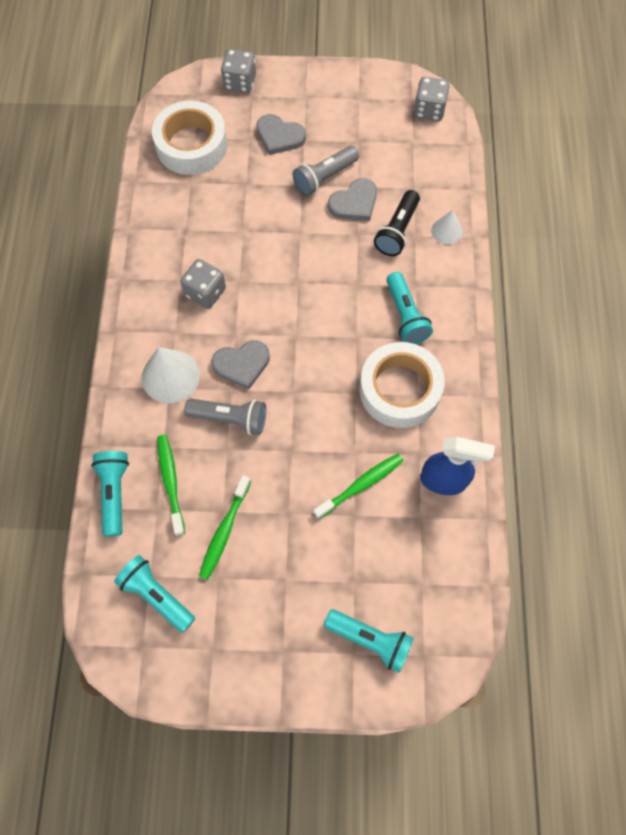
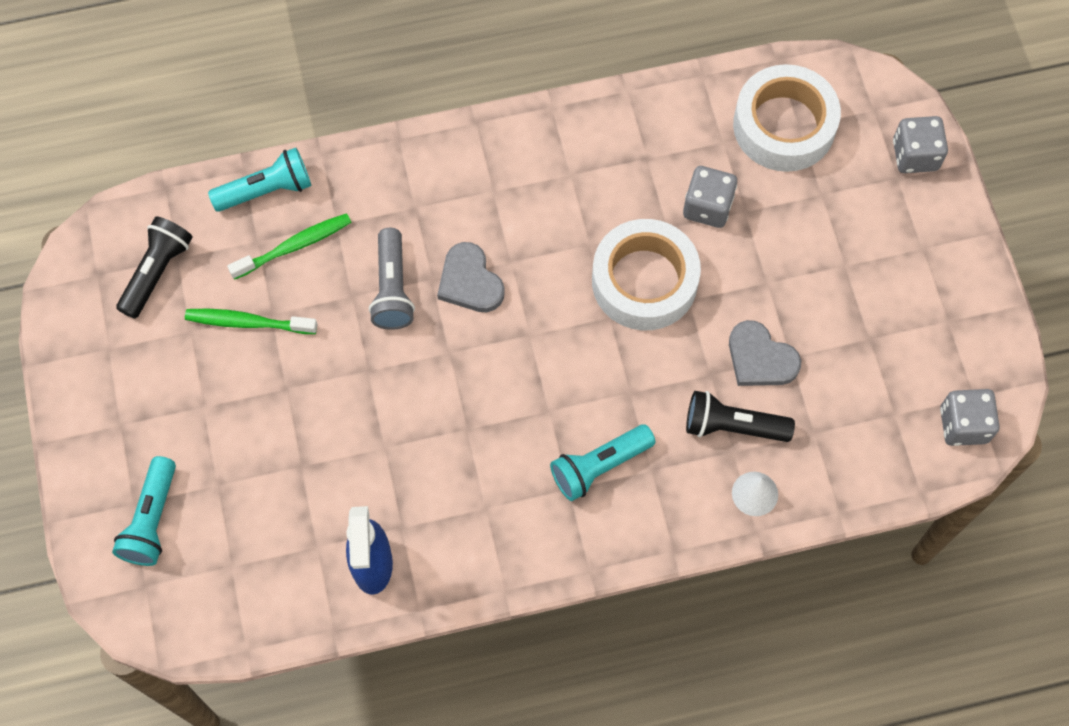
camera: 75 degrees right, 0 degrees up
turquoise flashlight [114,555,195,633] -> black flashlight [116,216,193,319]
white cone [142,347,200,403] -> none
grey dice [180,259,226,309] -> grey dice moved to [683,166,737,228]
grey heart [256,114,306,155] -> none
grey flashlight [293,146,359,196] -> none
green toothbrush [313,454,404,519] -> none
white tape [359,342,444,428] -> white tape moved to [592,219,701,330]

